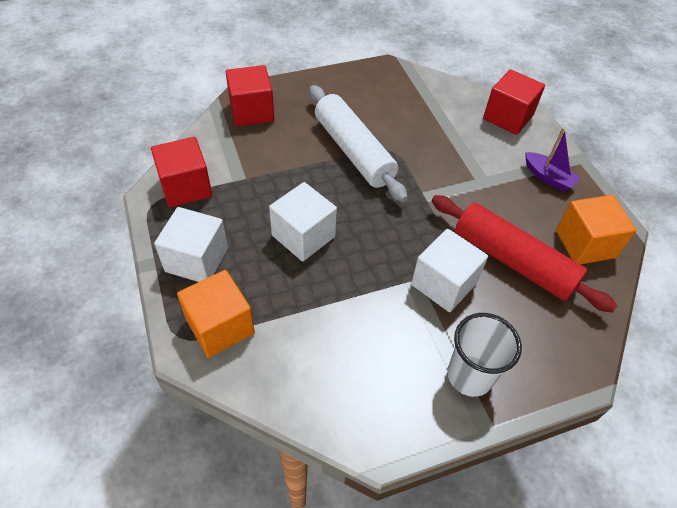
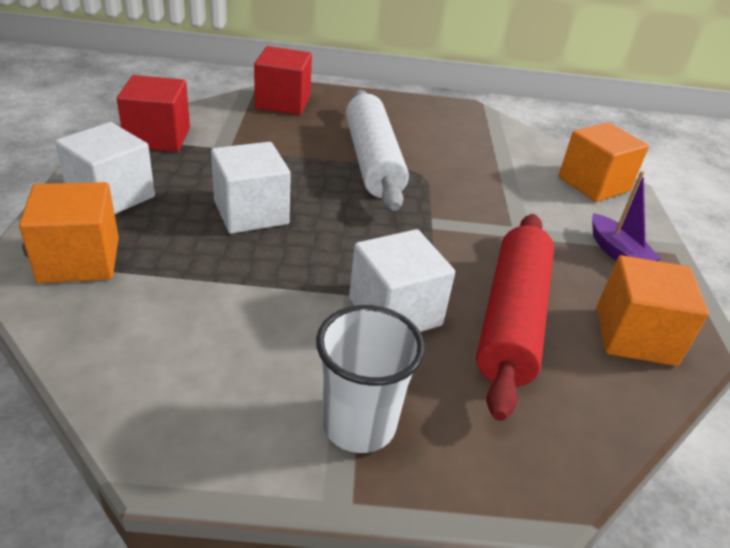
camera: 20 degrees right, 15 degrees down
red rolling pin [432,195,617,313] -> red rolling pin turned 45 degrees clockwise [476,214,554,421]
red cube [483,69,545,135] -> orange cube [558,122,649,202]

